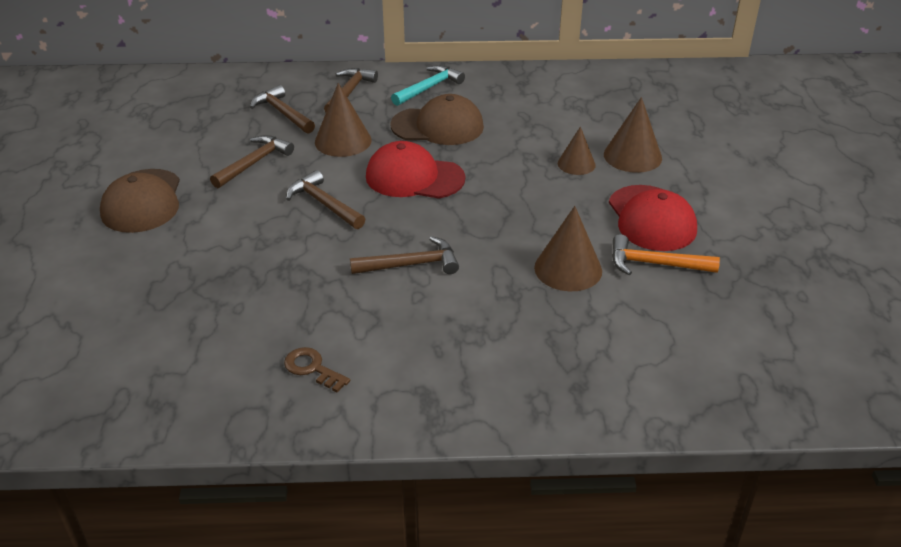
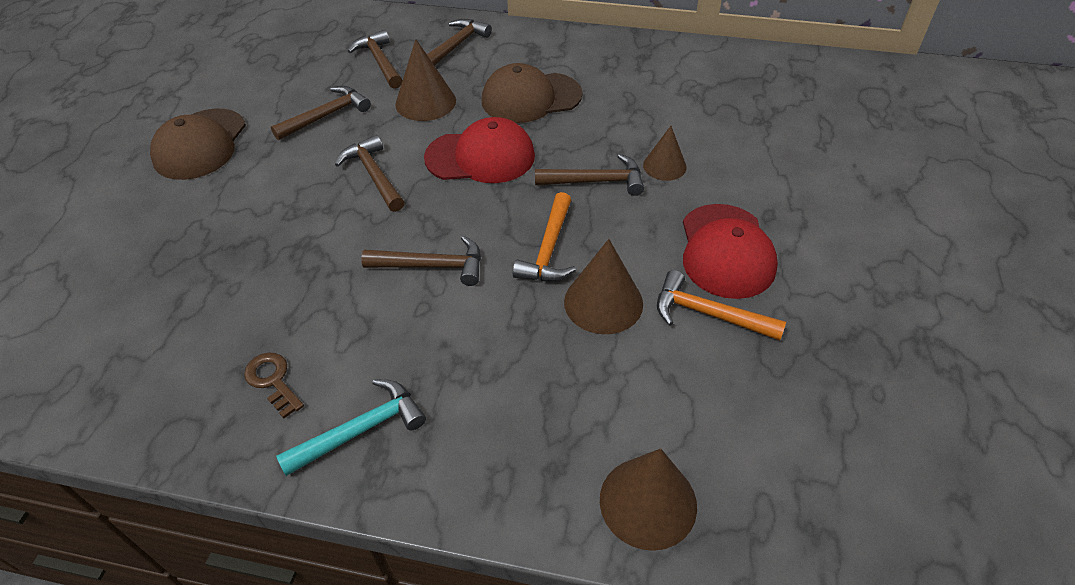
camera: 15 degrees right, 10 degrees up
red cap [366,141,465,199] -> red cap turned 150 degrees clockwise [424,117,535,183]
brown cap [390,94,484,145] -> brown cap turned 150 degrees clockwise [482,63,583,123]
turquoise hammer [391,65,465,106] -> turquoise hammer moved to [276,379,426,476]
brown cone [604,97,662,173] -> brown cone moved to [600,448,697,551]
none -> orange hammer [513,192,576,281]
none -> brown hammer [535,154,644,196]

